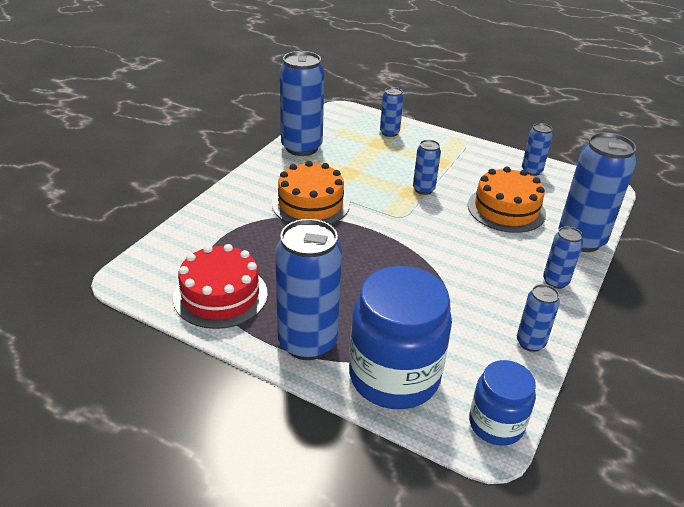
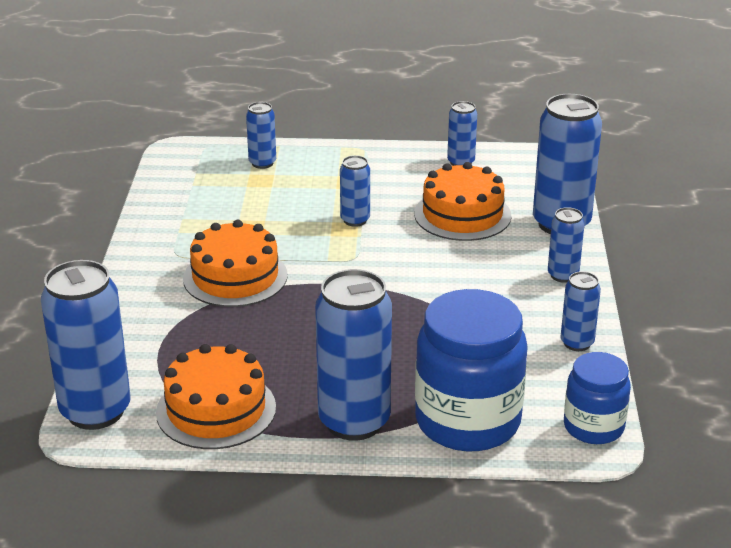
camera: 25 degrees left, 5 degrees down
red cake [173,244,268,329] -> orange cake [156,344,276,449]
blue can [280,51,324,156] -> blue can moved to [41,260,130,430]

